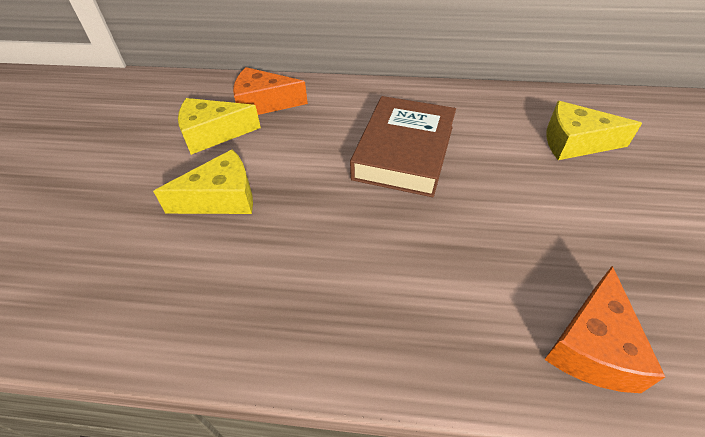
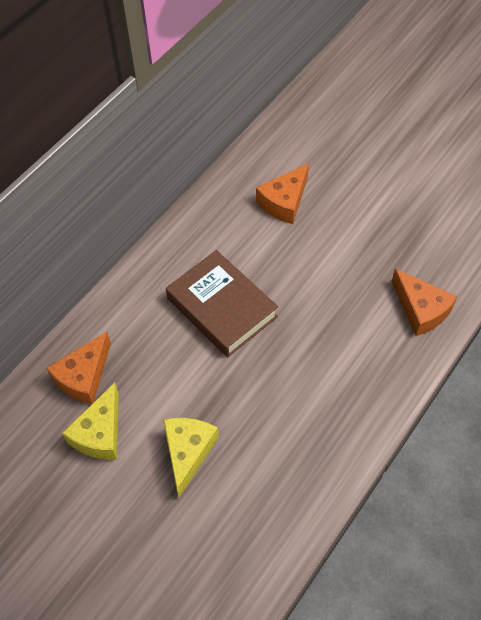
camera: 60 degrees left, 10 degrees up
yellow cheese [547,101,642,160] -> orange cheese [256,163,309,224]

